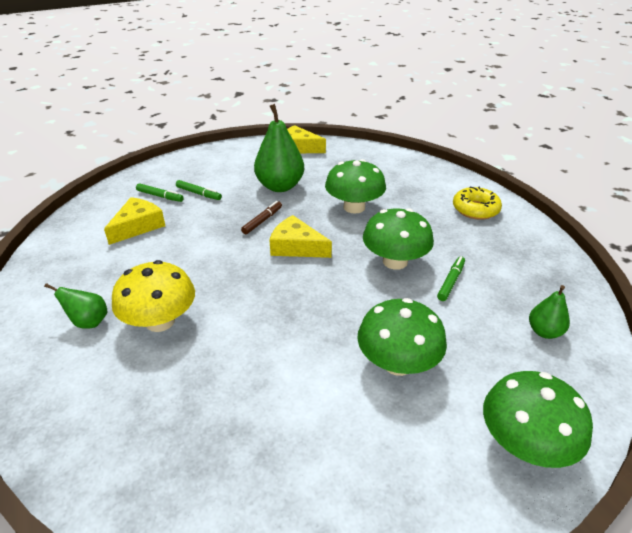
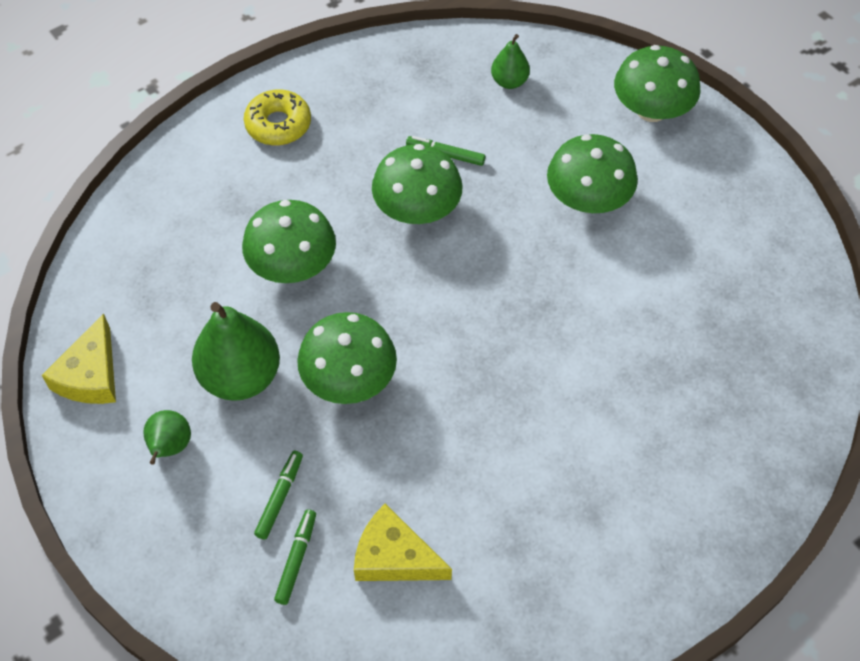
camera: 100 degrees left, 20 degrees up
green pear [44,283,107,329] -> green pear moved to [144,410,191,465]
yellow mushroom [112,260,195,332] -> none
brown marker [241,201,282,234] -> green mushroom [297,312,397,404]
yellow cheese [269,215,332,258] -> none

